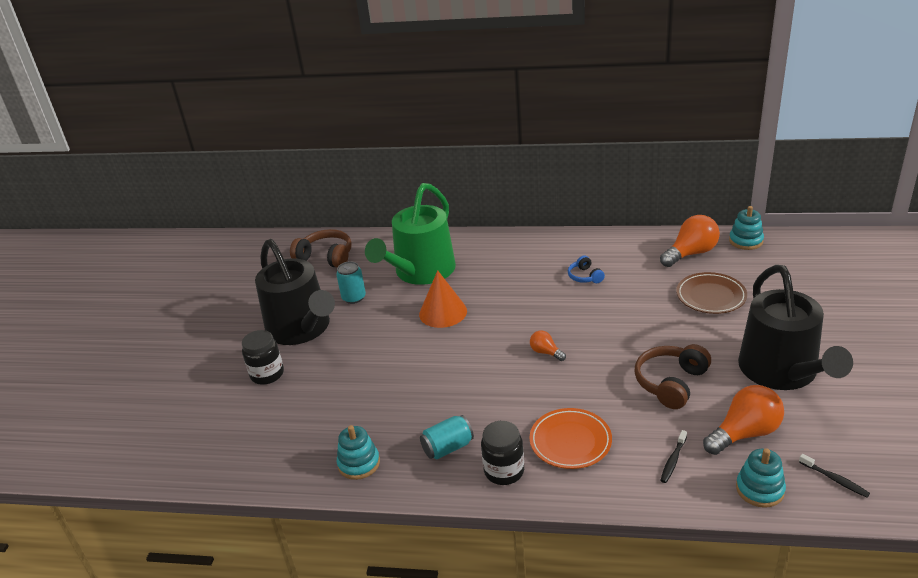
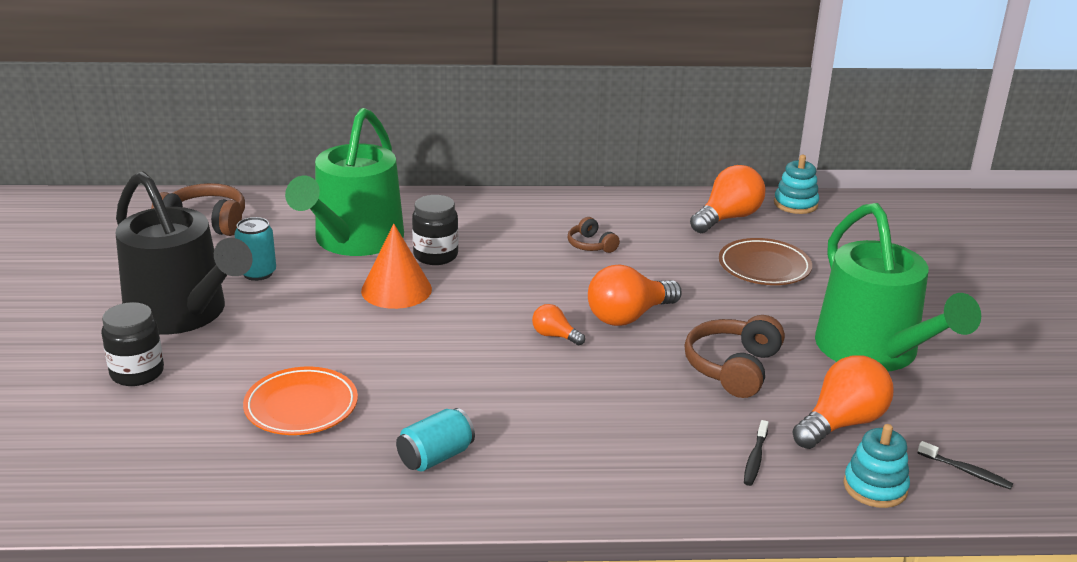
camera: 15 degrees left, 5 degrees down
turquoise stacking toy [337,425,380,480] -> none
black jar [481,421,524,485] -> black jar moved to [412,195,458,265]
orange plate [530,408,612,469] -> orange plate moved to [243,367,358,435]
blue headphones [568,255,605,283] -> brown headphones [568,217,620,253]
black watering can [738,265,853,390] -> green watering can [815,203,981,371]
none -> orange light bulb [588,264,682,326]

